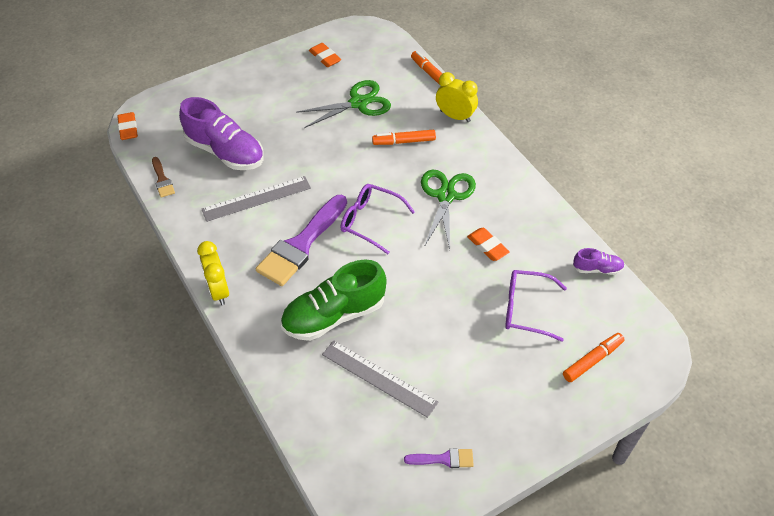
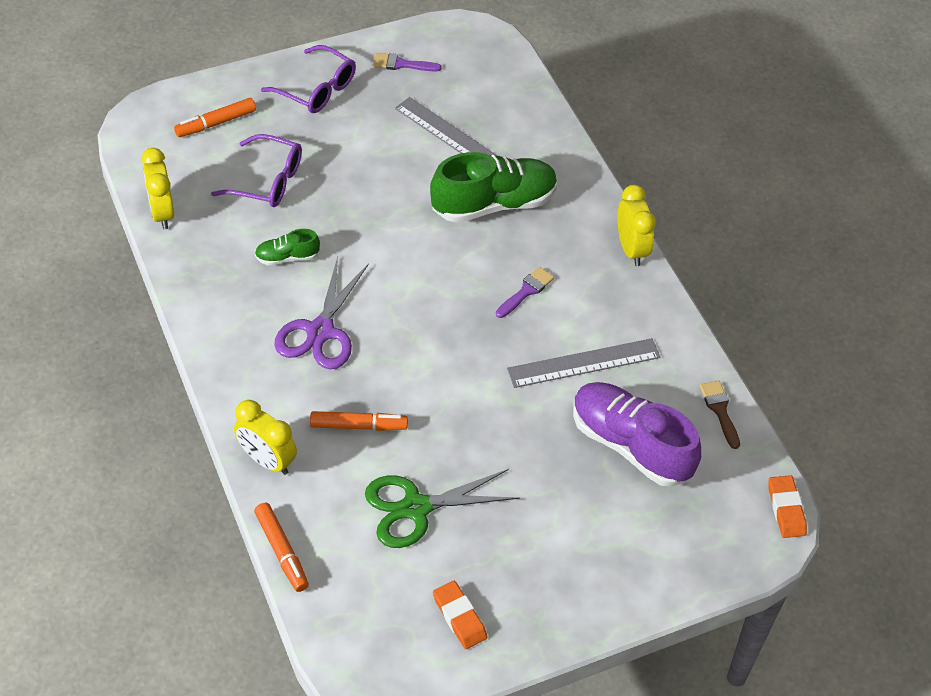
camera: 175 degrees left, 0 degrees up
purple brush [256,195,347,286] -> purple brush [496,267,554,318], size x0.46
purple glasses [341,184,415,254] -> purple glasses moved to [261,45,356,113]
green scissors [421,170,476,249] -> purple scissors [274,256,369,369]
orange eraser [467,228,510,261] -> green shoe [255,229,320,265]
purple shoe [573,248,625,275] -> yellow clock [141,148,174,229]

